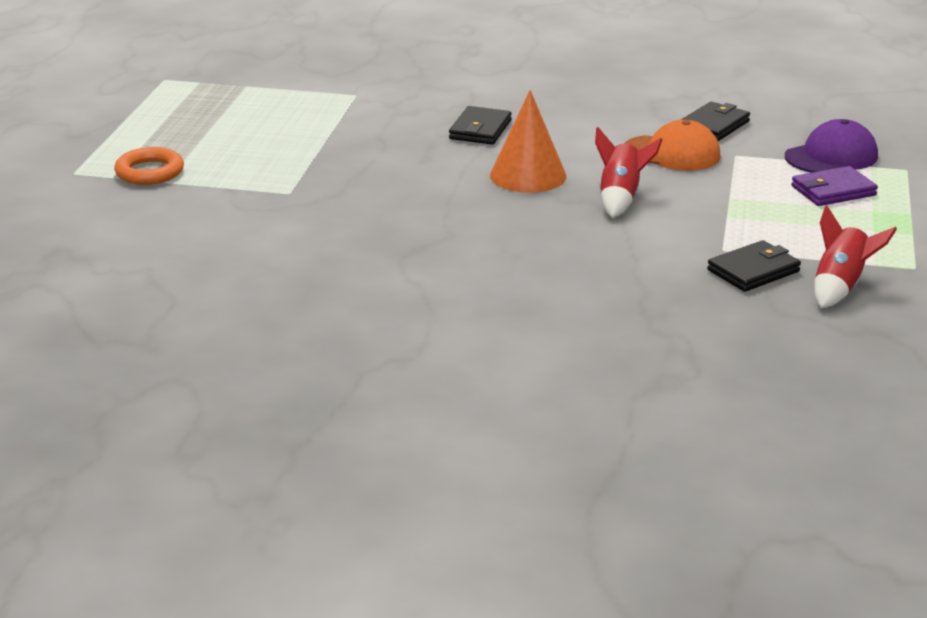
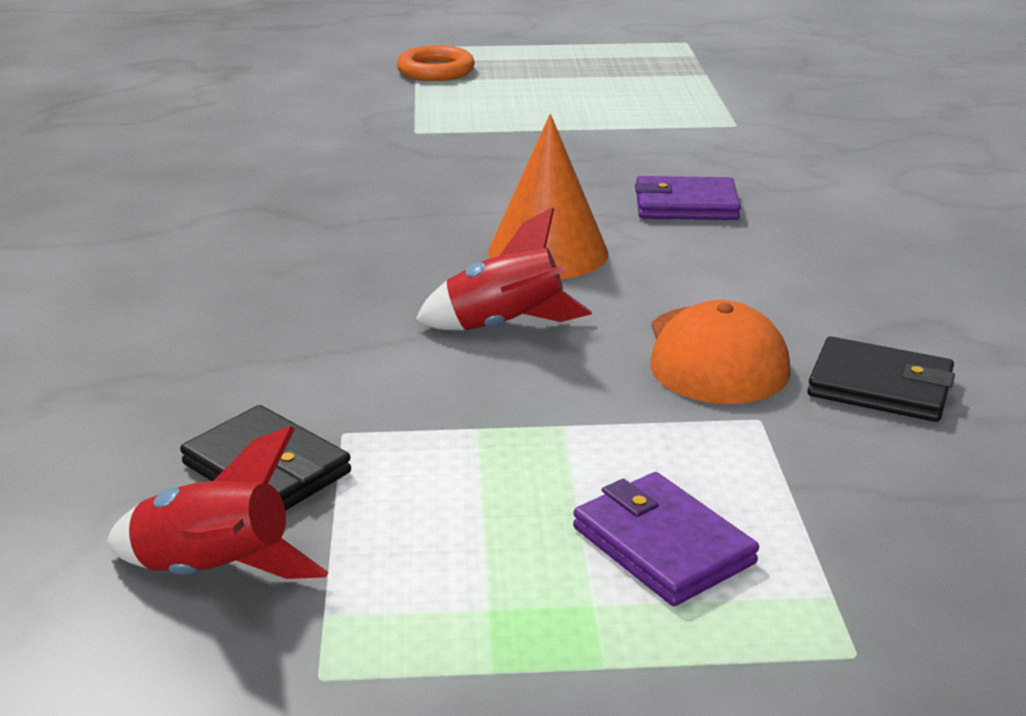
camera: 75 degrees right, 0 degrees up
black wallet [449,106,512,144] -> purple wallet [635,176,741,220]
purple cap [785,119,878,173] -> none

